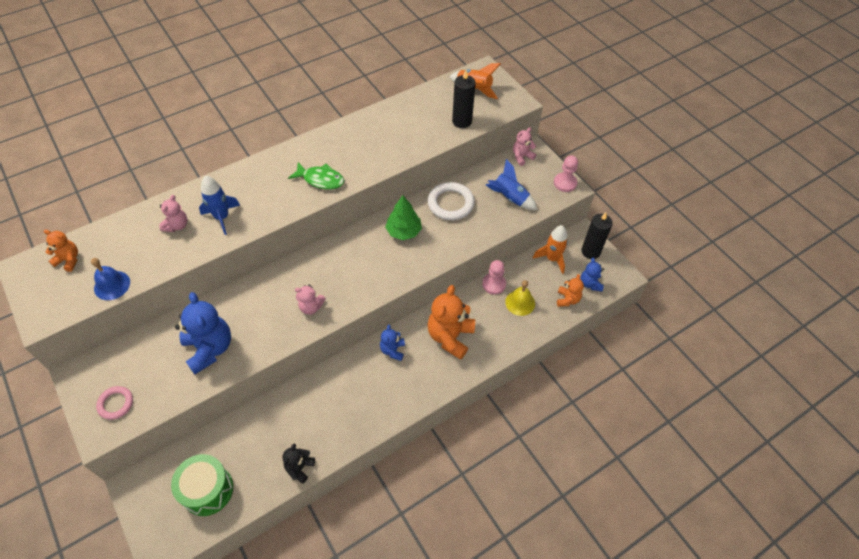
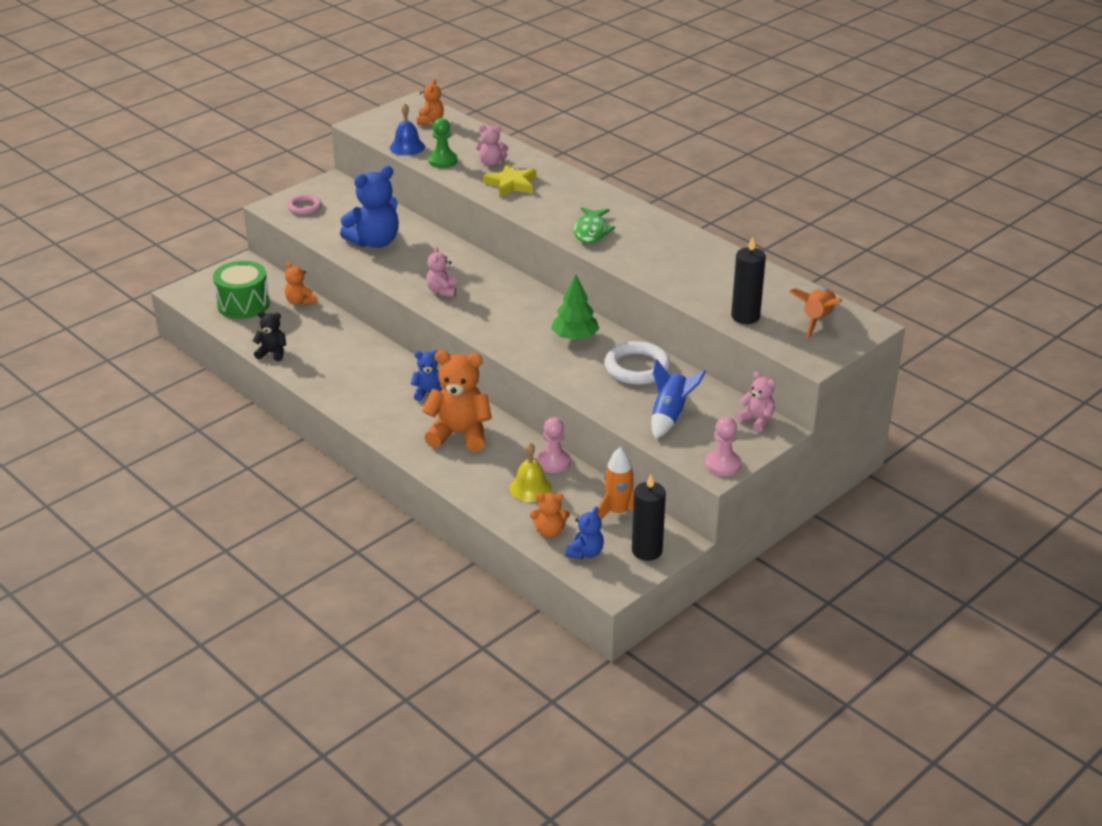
camera: 80 degrees right, 20 degrees down
blue rocket [199,176,240,235] -> yellow star [483,163,536,197]
blue teddy bear [581,258,604,292] -> blue teddy bear turned 135 degrees clockwise [565,507,604,559]
none -> orange teddy bear [285,262,317,306]
none -> green pawn [428,118,457,168]

